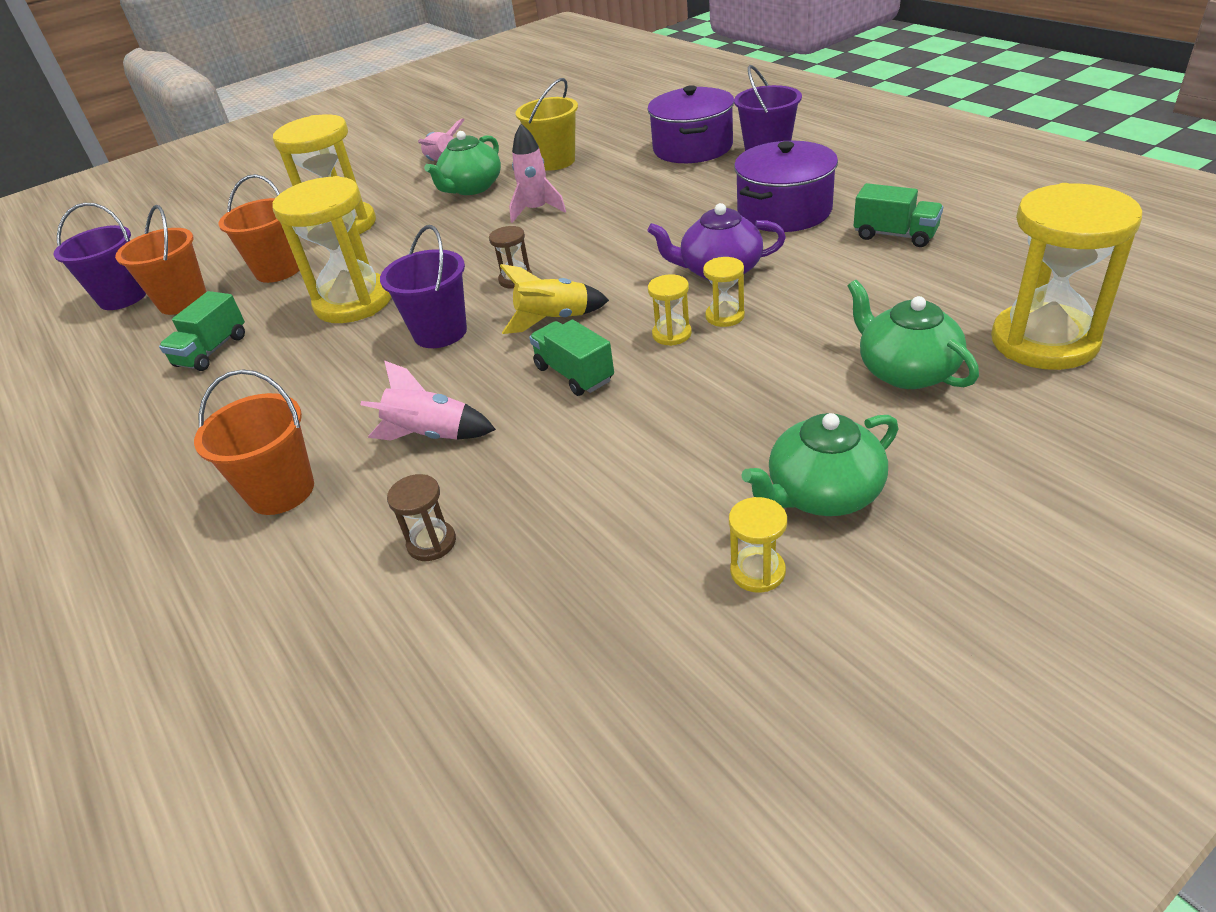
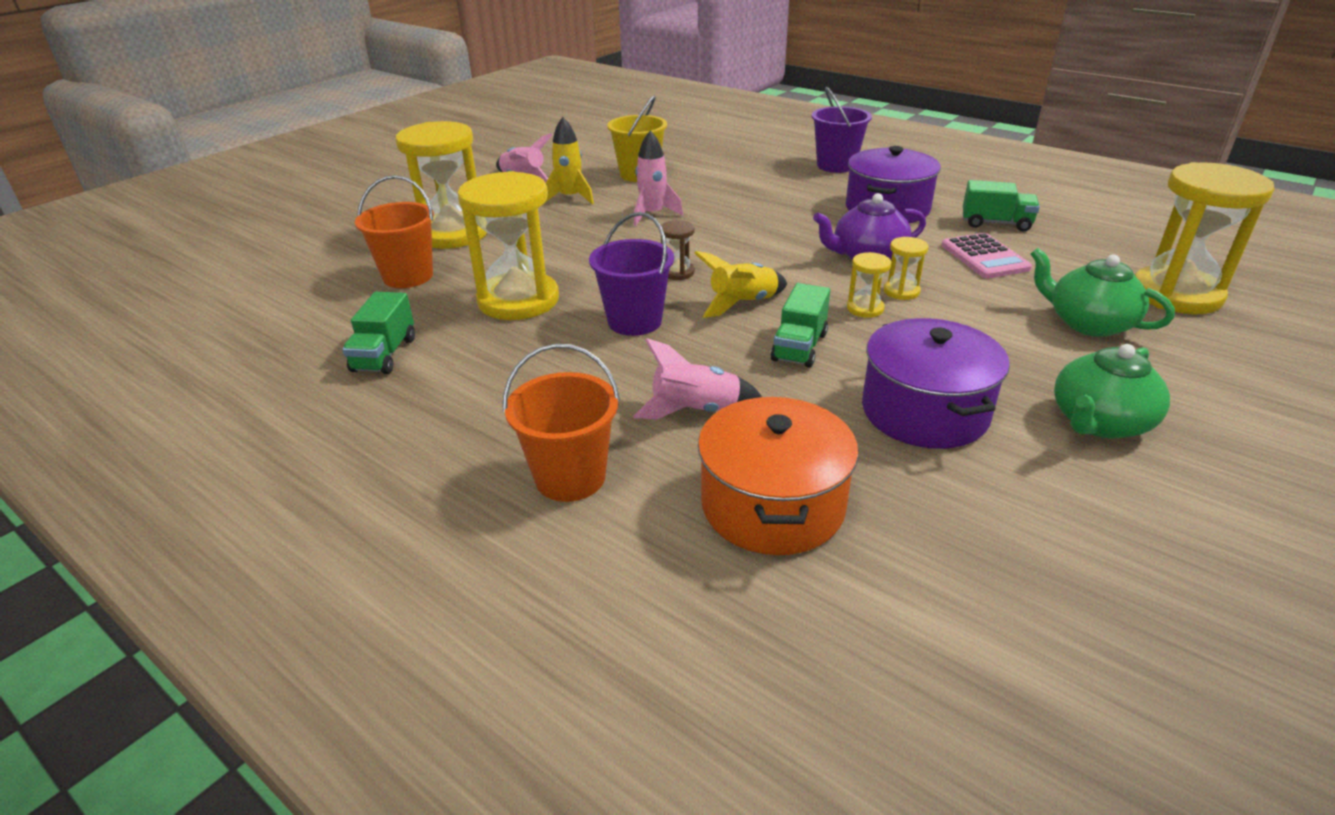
camera: 20 degrees left, 5 degrees down
purple bucket [54,203,146,310] -> none
orange bucket [115,205,206,315] -> none
brown hourglass [387,474,456,561] -> orange pot [698,397,859,555]
green teapot [424,131,501,195] -> yellow rocket [546,117,594,204]
green truck [529,320,614,396] -> green truck turned 105 degrees counterclockwise [771,283,830,368]
purple pot [647,85,734,163] -> purple pot moved to [862,318,1010,449]
yellow hourglass [729,497,787,593] -> none
none -> pink calculator [941,233,1032,279]

